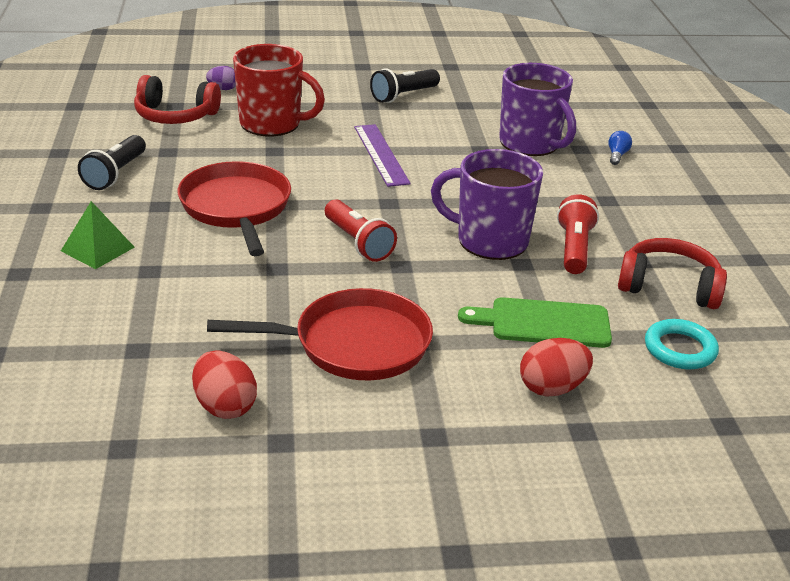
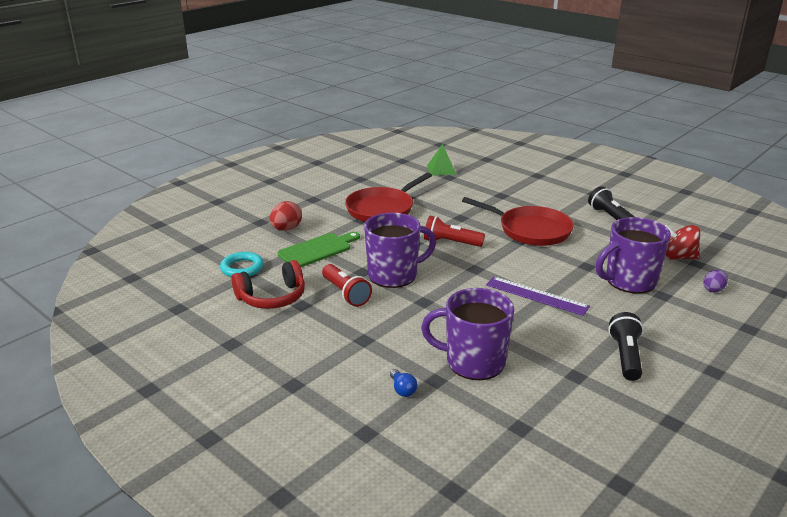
camera: 140 degrees right, 5 degrees down
green pyramid [61,201,135,269] -> green pyramid moved to [427,144,456,176]
red headphones [134,75,221,124] -> red spinning top [665,225,700,260]
red egg [192,351,257,419] -> none
red mug [233,44,325,136] -> purple mug [596,217,671,294]

